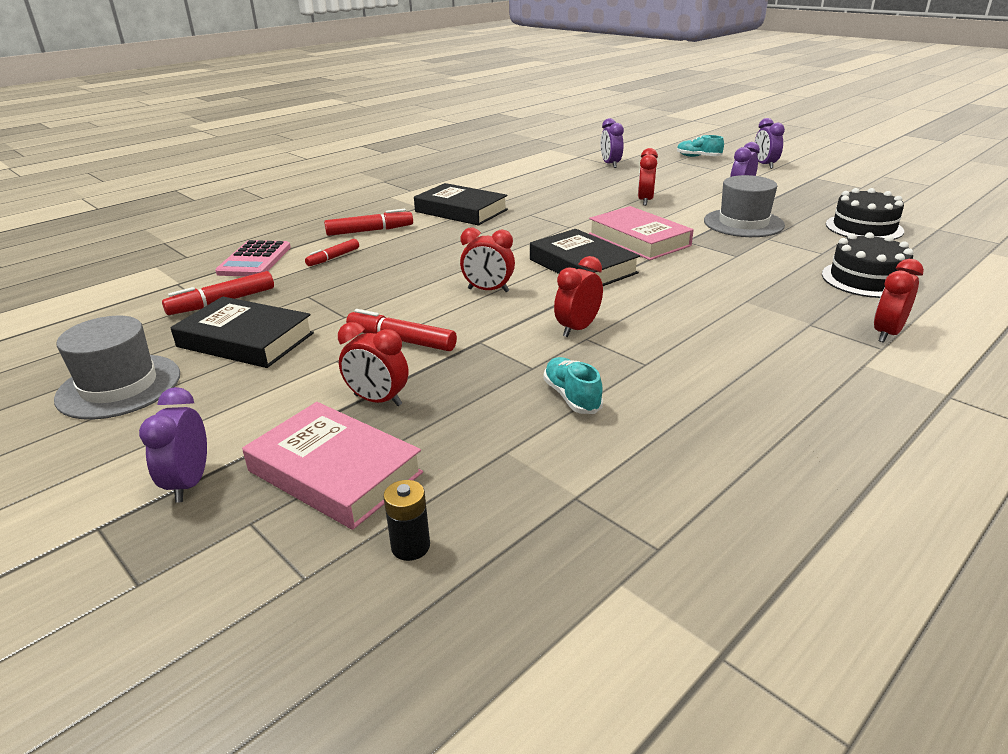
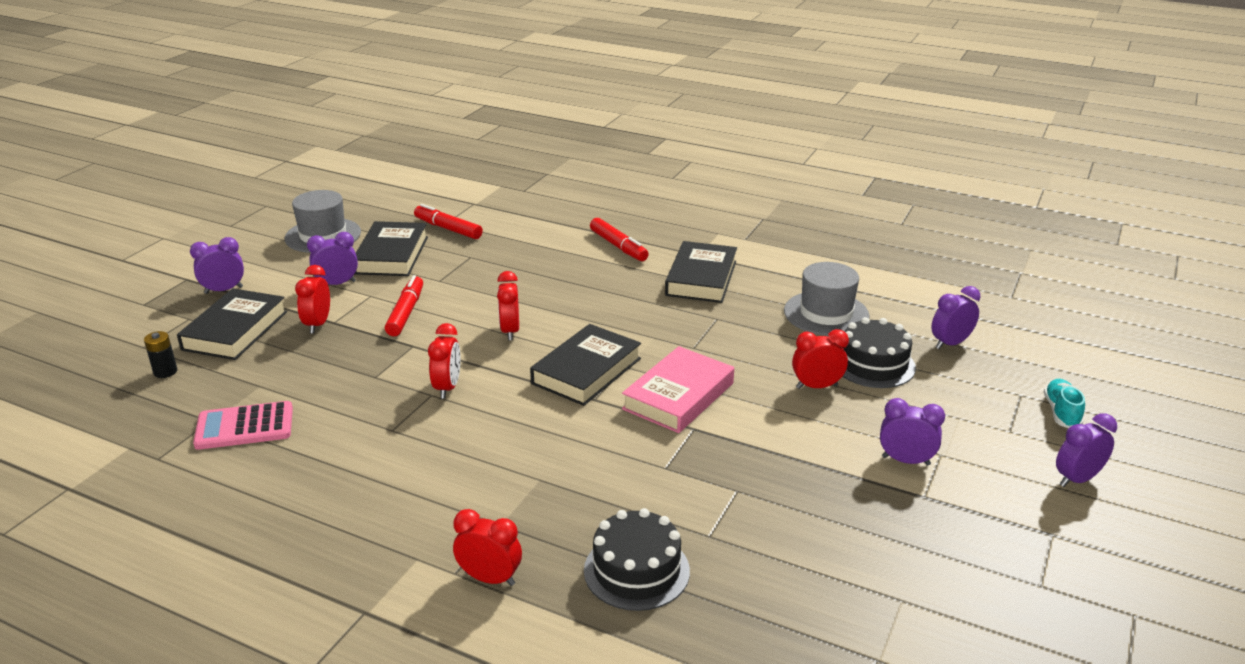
camera: 70 degrees right, 0 degrees up
pink calculator [215,240,291,276] -> pink calculator moved to [193,401,293,450]
pink book [242,402,423,530] -> black book [177,288,287,360]
red marker [305,239,359,266] -> none
turquoise shoe [543,357,603,414] -> none
red clock [554,256,603,337] -> red clock turned 75 degrees clockwise [428,323,461,399]
grey hat [704,175,785,237] -> grey hat moved to [784,262,870,336]
black cake [826,188,904,240] -> black cake moved to [842,317,916,388]
none -> purple clock [307,232,358,285]

